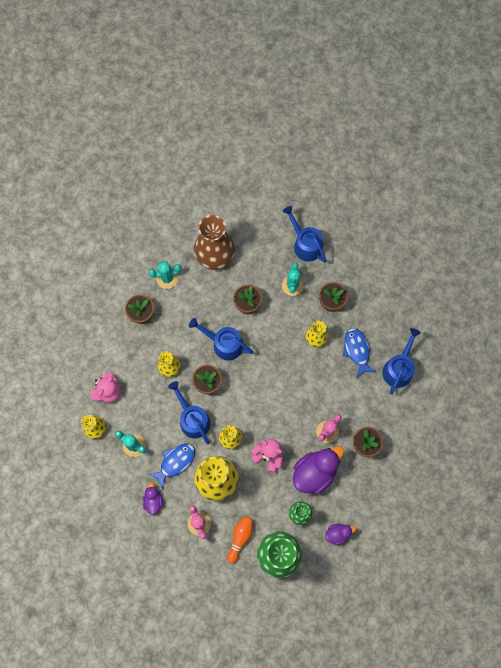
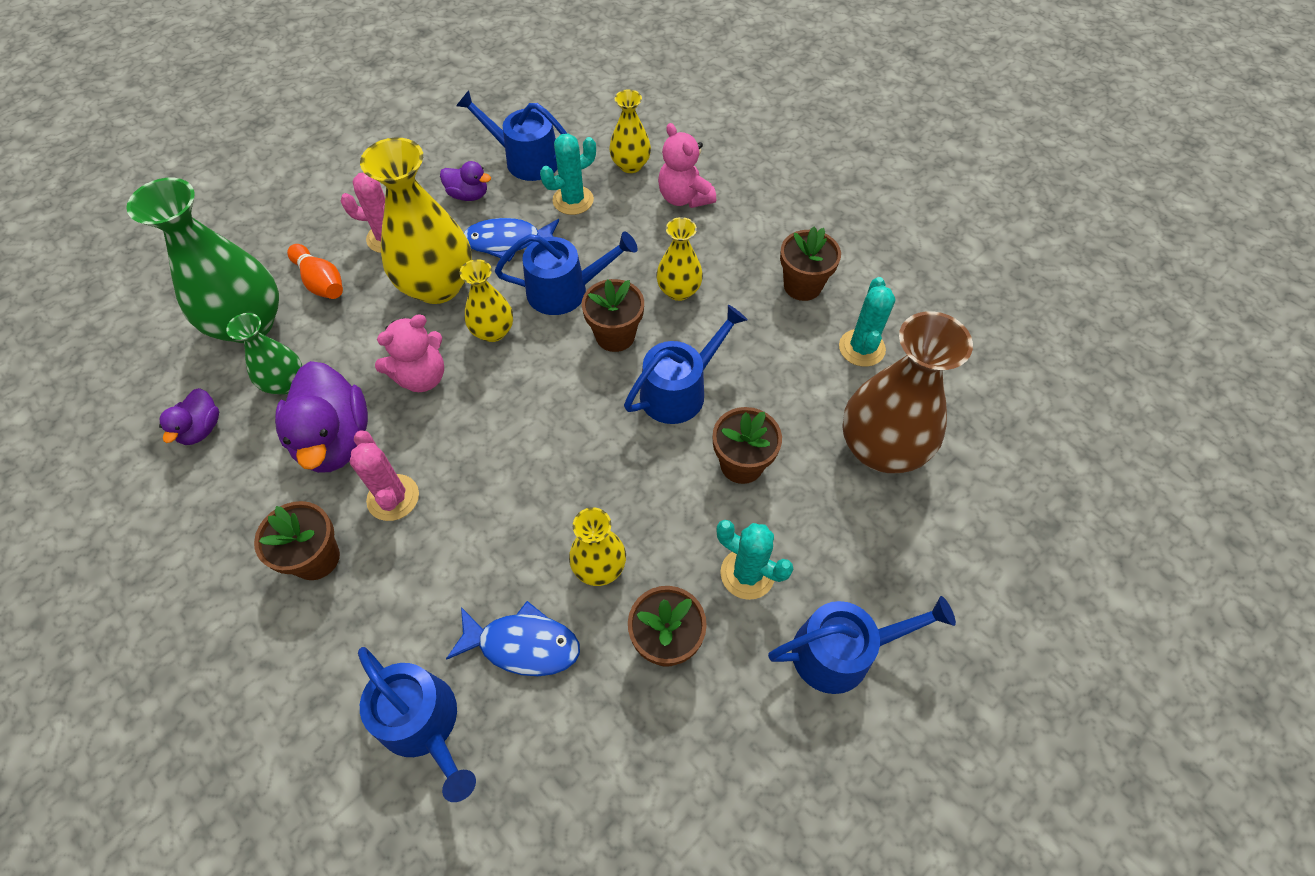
camera: 115 degrees right, 15 degrees down
blue fish [149,444,195,489] -> blue fish turned 105 degrees clockwise [464,218,559,262]
none -> blue watering can [456,90,567,181]

